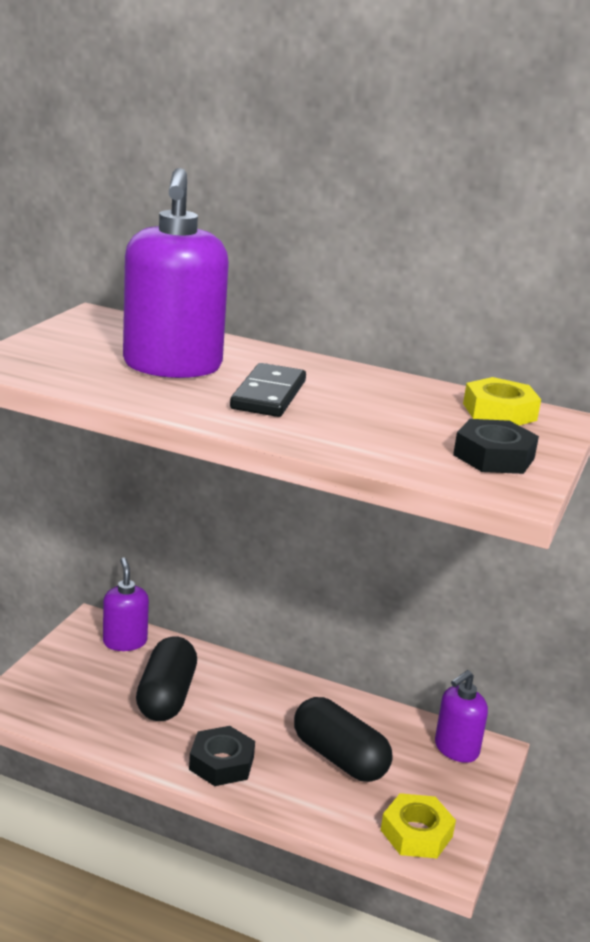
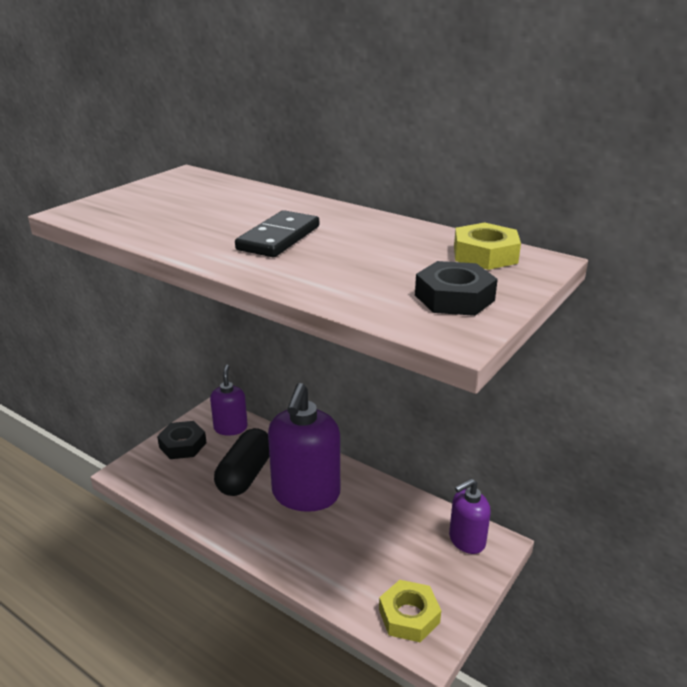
camera: 15 degrees right, 5 degrees up
purple soap dispenser [123,168,229,378] -> purple soap dispenser moved to [268,383,340,512]
black nut [189,726,255,786] -> black nut moved to [157,421,207,459]
black capsule [294,697,393,782] -> none

